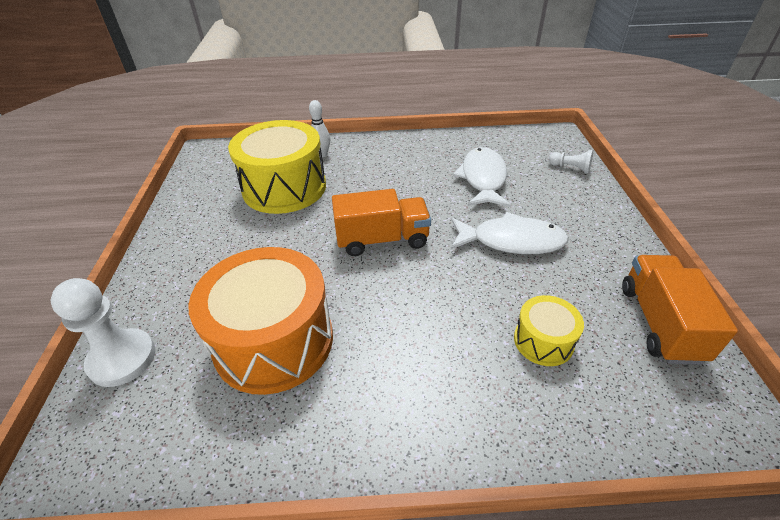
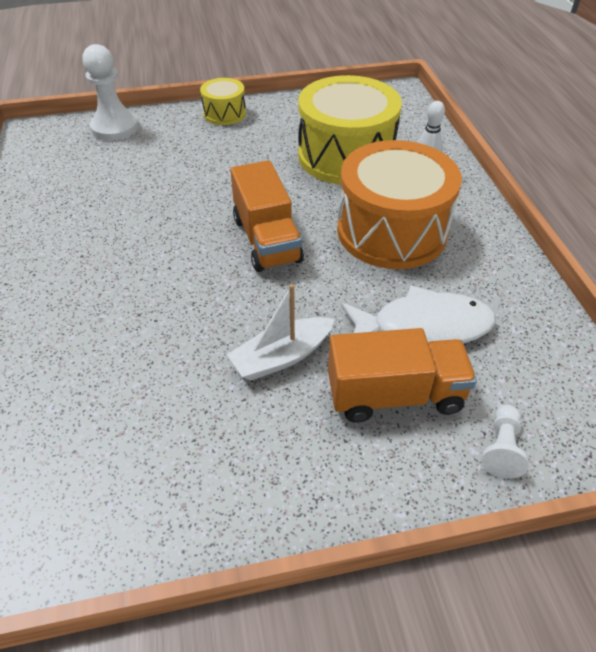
camera: 80 degrees right, 5 degrees up
orange drum [188,247,333,395] -> orange drum moved to [337,140,462,269]
white fish [451,212,569,254] -> white boat [227,284,335,381]
yellow drum [514,295,584,366] -> yellow drum moved to [200,78,246,125]
orange truck [622,255,738,365] -> orange truck moved to [328,328,477,423]

